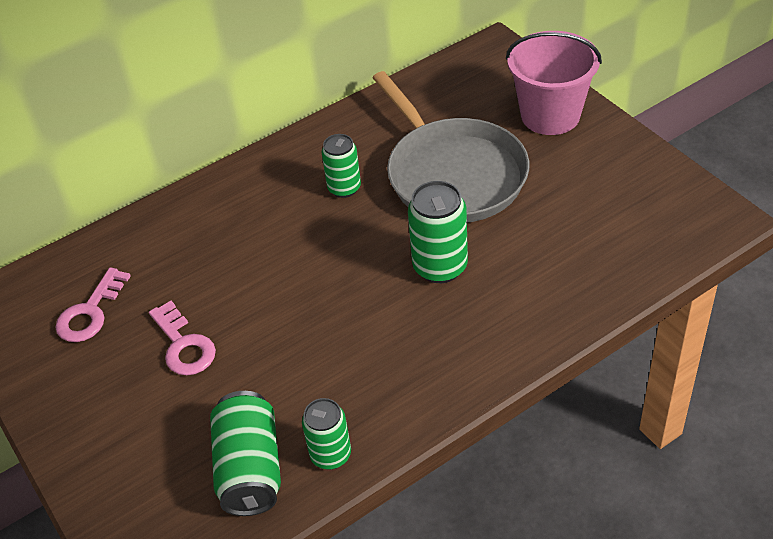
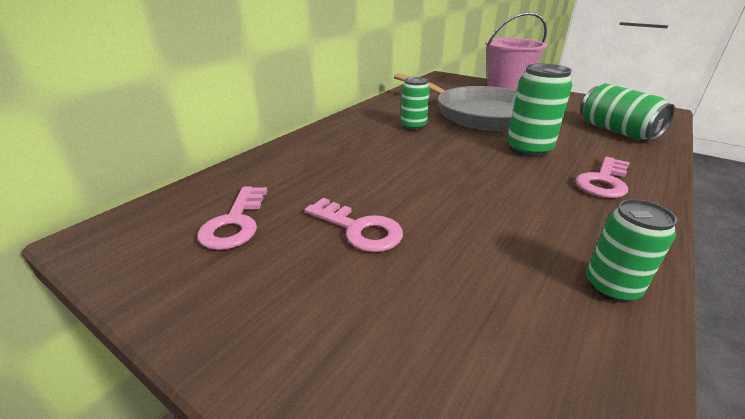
camera: 25 degrees left, 15 degrees down
green can [210,391,281,516] -> green can moved to [580,83,675,141]
none -> pink key [576,157,630,198]

